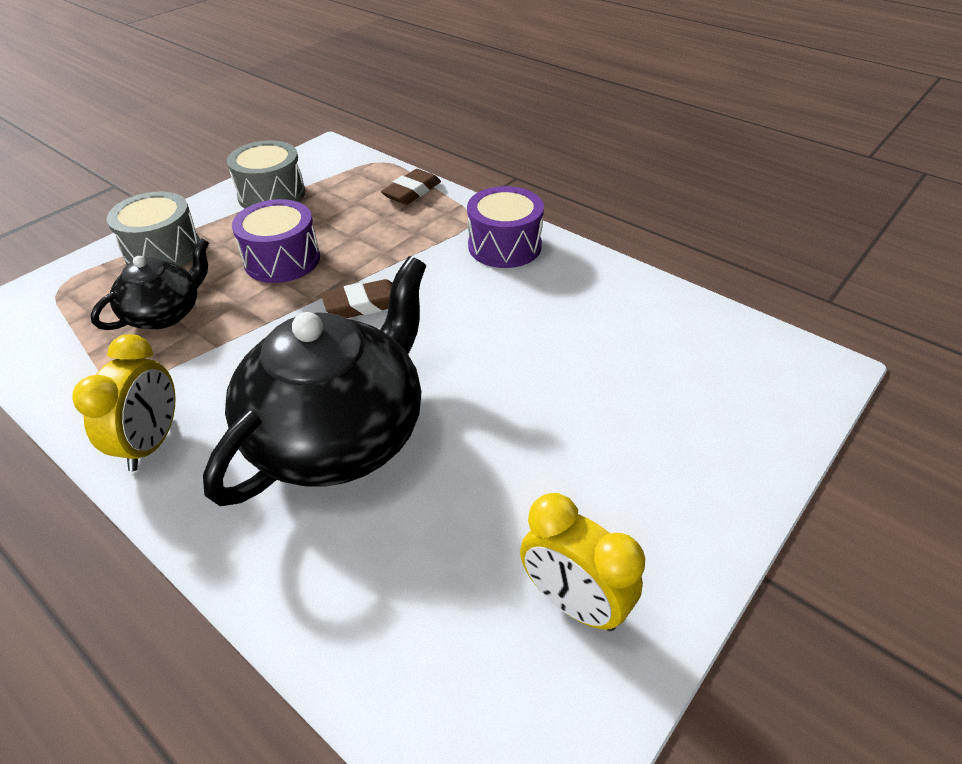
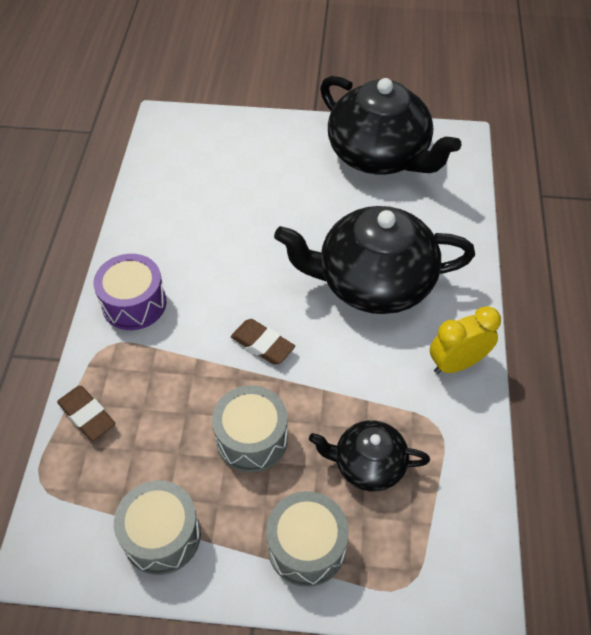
camera: 125 degrees left, 10 degrees up
purple drum [232,199,320,283] -> grey drum [212,385,288,472]
brown eraser [381,169,441,205] -> brown eraser turned 45 degrees clockwise [57,386,115,441]
yellow clock [520,493,645,631] -> black teapot [320,76,461,174]

